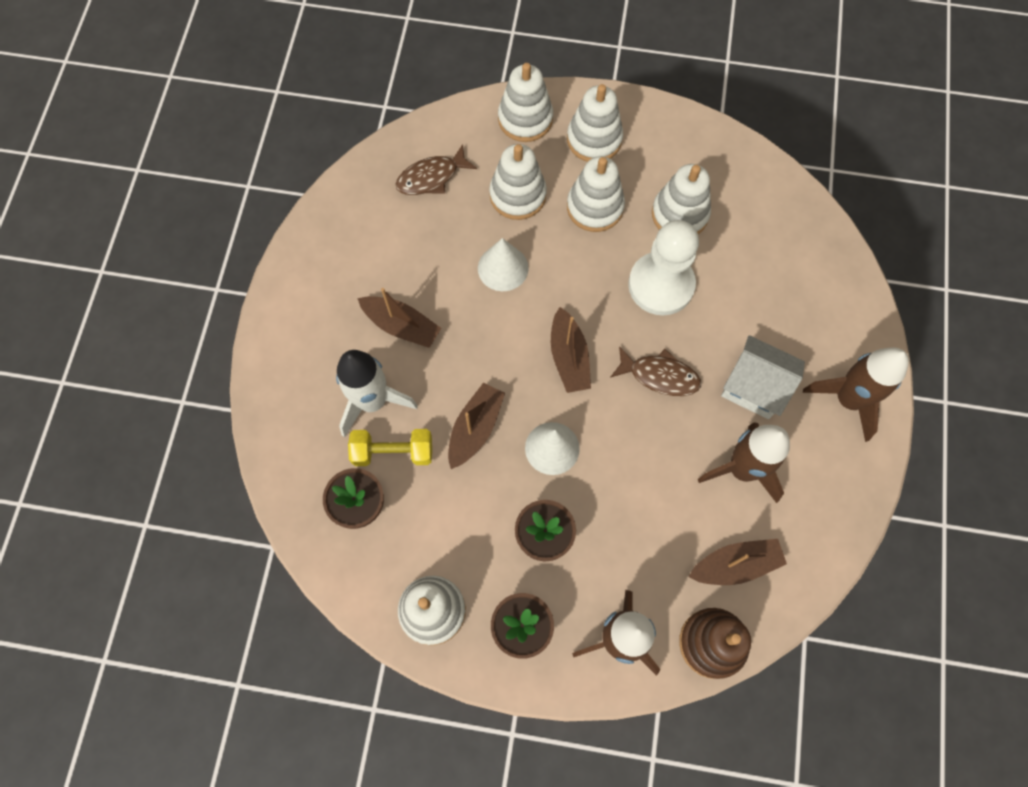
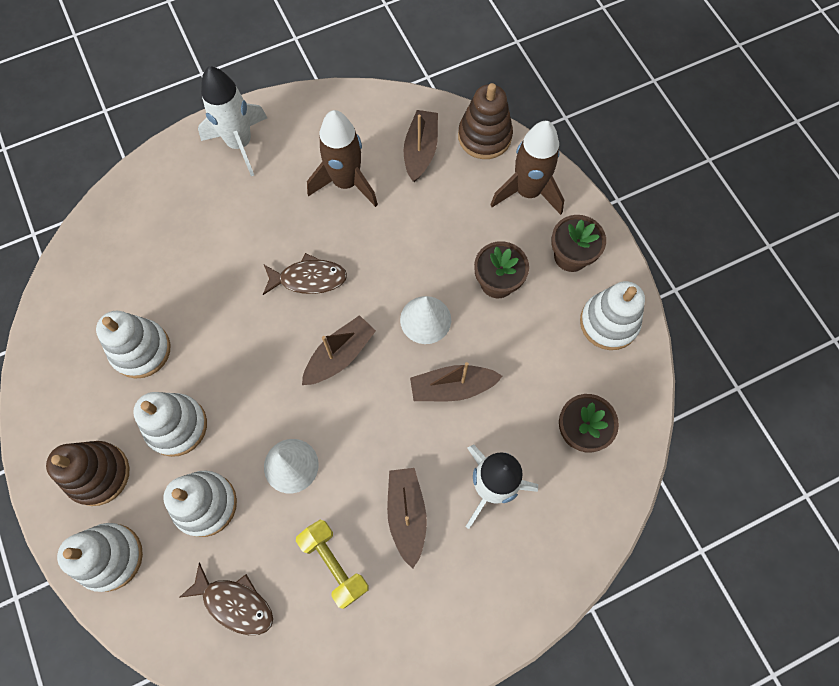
camera: 125 degrees left, 0 degrees up
yellow dumbbell [348,429,432,466] -> yellow dumbbell moved to [296,520,369,609]
white stacking toy [567,84,623,162] -> brown stacking toy [46,441,130,506]
brown fish [611,346,701,396] -> brown fish turned 105 degrees clockwise [263,253,347,295]
white pawn [628,220,699,315] -> none
brown boat [688,539,787,585] -> brown boat turned 60 degrees clockwise [404,110,438,182]
white house [721,335,805,419] -> none
brown rocket [803,348,909,442] -> white rocket [198,66,267,176]

